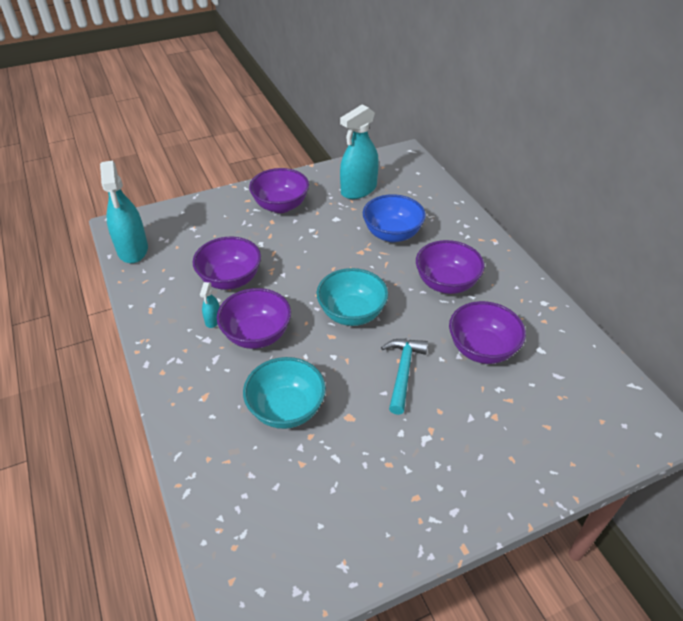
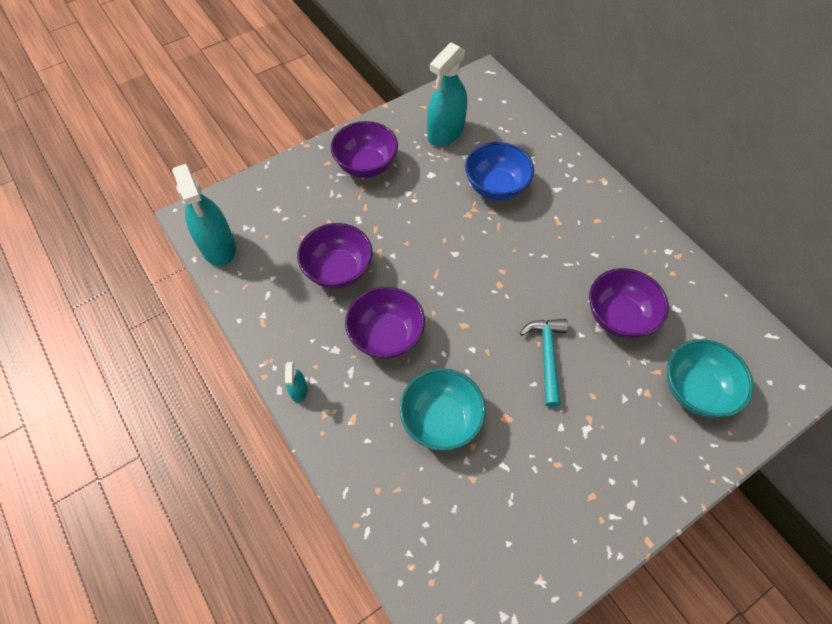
camera: 10 degrees left, 15 degrees up
turquoise spray bottle [200,282,219,328] -> turquoise spray bottle moved to [285,362,308,403]
turquoise bowl [316,268,388,326] -> turquoise bowl moved to [667,339,754,417]
purple bowl [416,240,485,294] -> none

